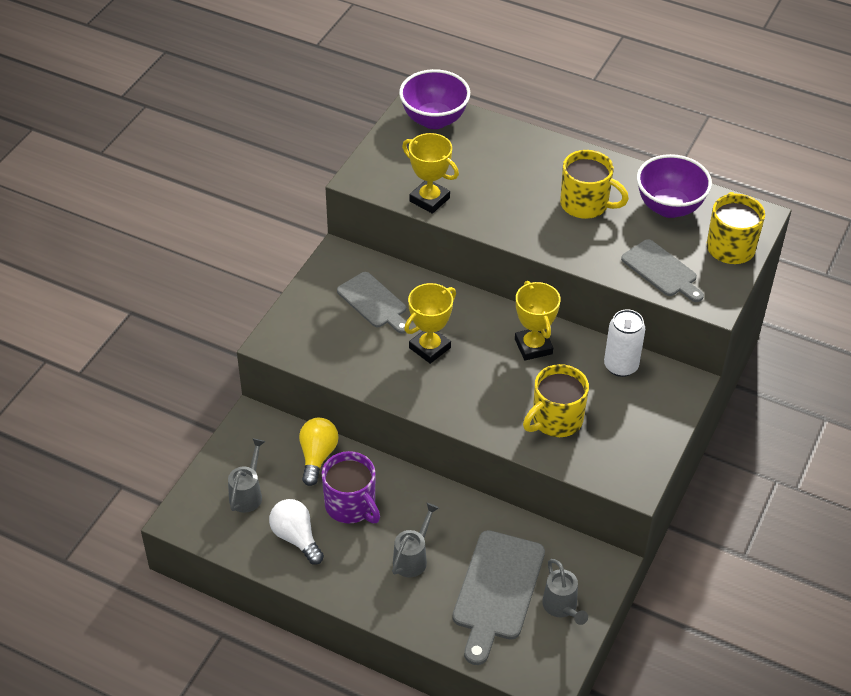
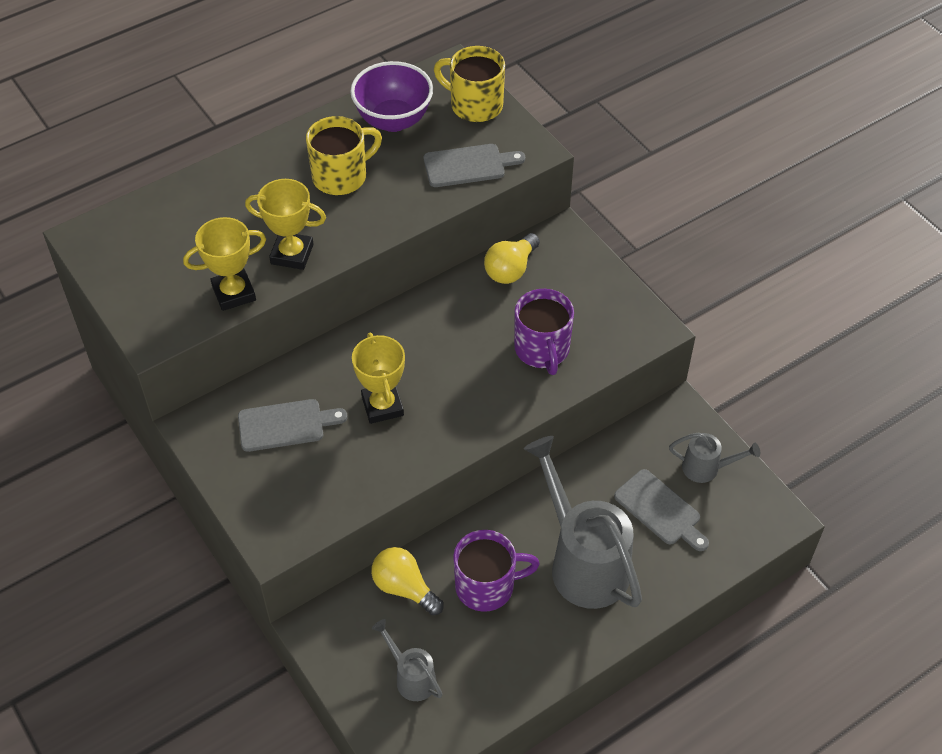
camera: 60 degrees left, 5 degrees up
white light bulb [269,499,324,565] -> none
grey watering can [392,503,439,577] -> grey watering can [524,436,642,609], size x2.06
purple bowl [399,69,470,129] -> none
grey cutting board [452,530,545,665] -> grey cutting board [614,469,709,551], size x0.65
yellow trophy [515,281,561,361] -> yellow trophy moved to [245,179,326,270]
yellow mug [523,364,589,437] -> purple mug [514,289,574,375]
white can [604,309,645,377] -> yellow light bulb [484,233,540,284]

